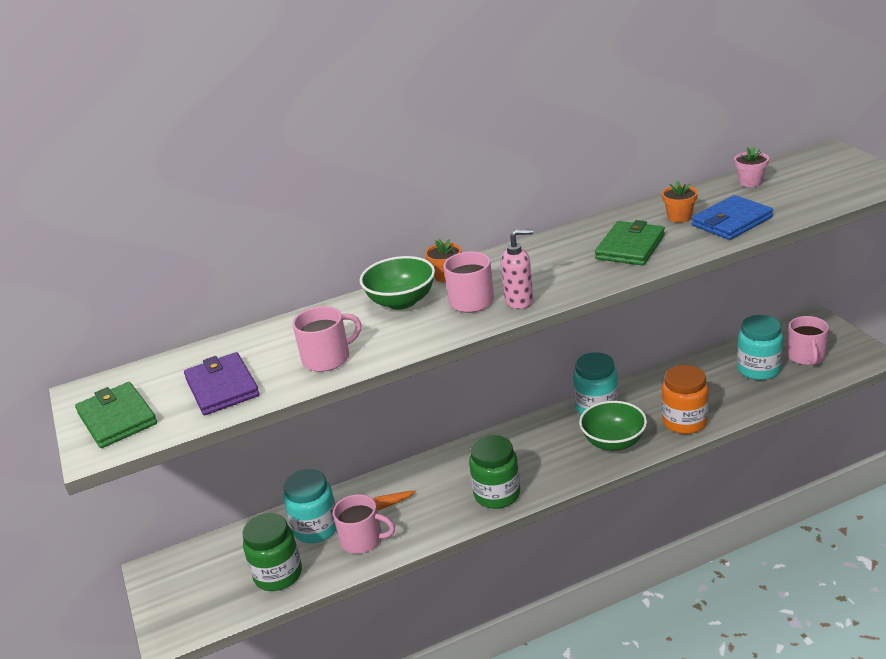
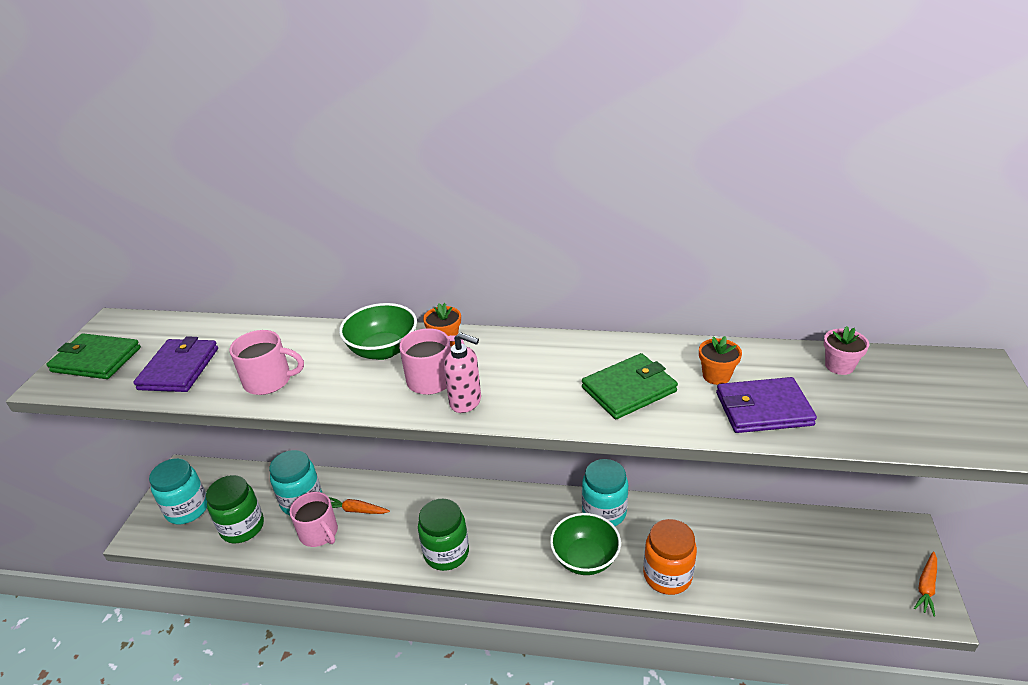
camera: 30 degrees right, 5 degrees up
green wallet [75,382,157,448] -> green wallet turned 75 degrees counterclockwise [46,333,141,379]
blue wallet [691,195,773,240] -> purple wallet [716,377,817,433]
turquoise jar [737,315,783,380] -> turquoise jar moved to [149,458,207,524]
pink mug [787,316,829,365] -> none
none -> orange carrot [914,551,937,617]

